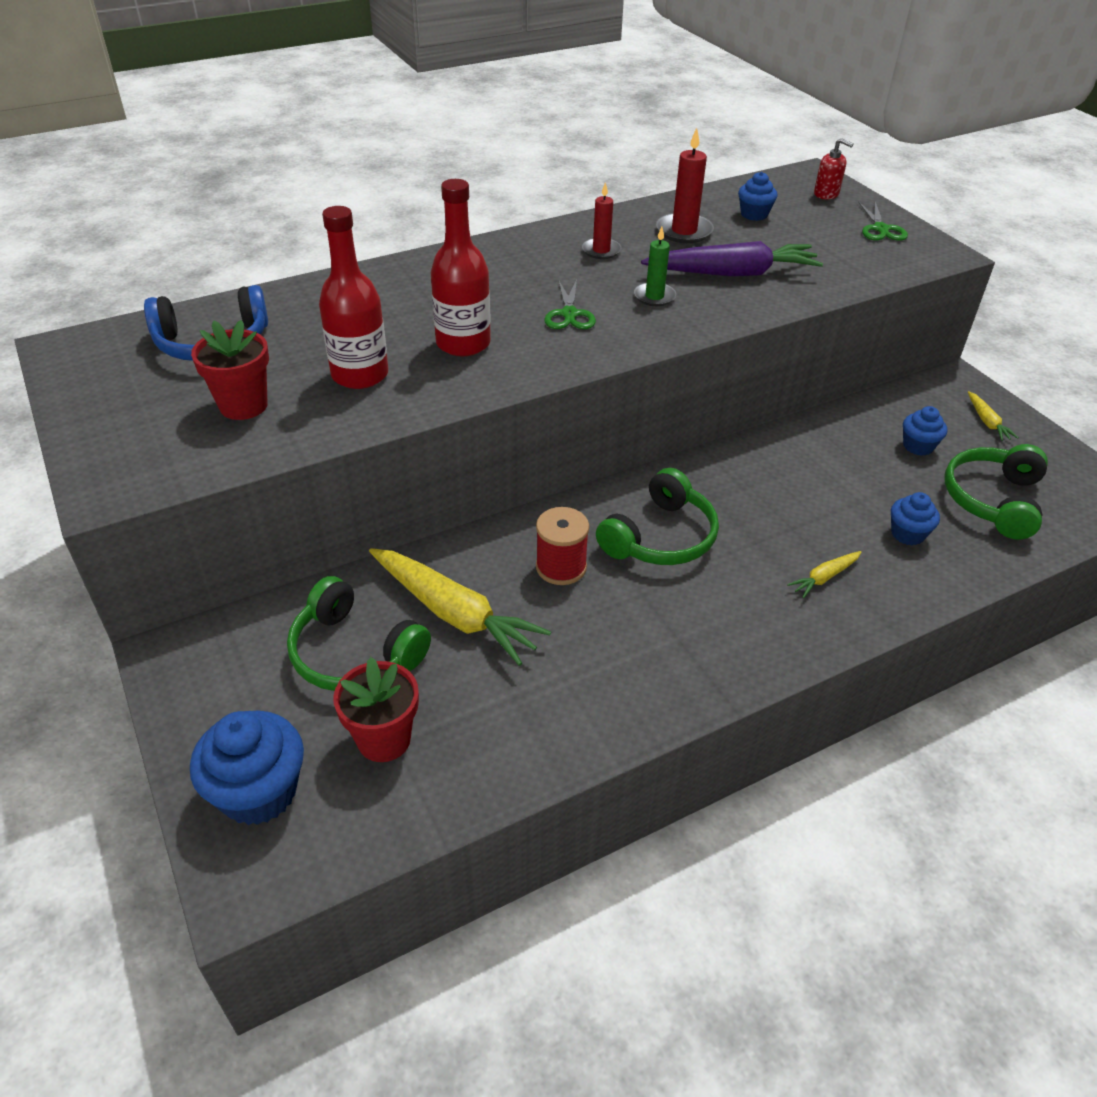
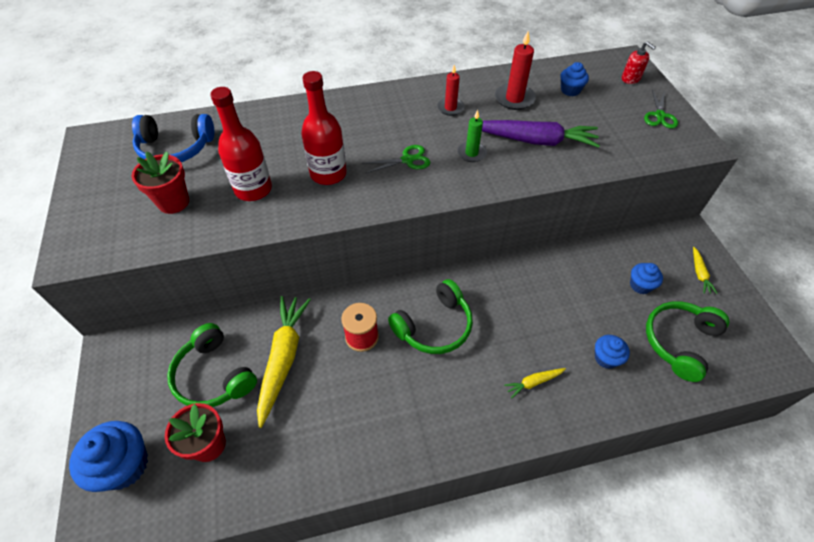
camera: 15 degrees right, 10 degrees up
yellow carrot [369,548,551,666] -> yellow carrot turned 135 degrees counterclockwise [257,296,311,428]
green scissors [544,279,596,329] -> green scissors turned 120 degrees counterclockwise [362,145,430,173]

